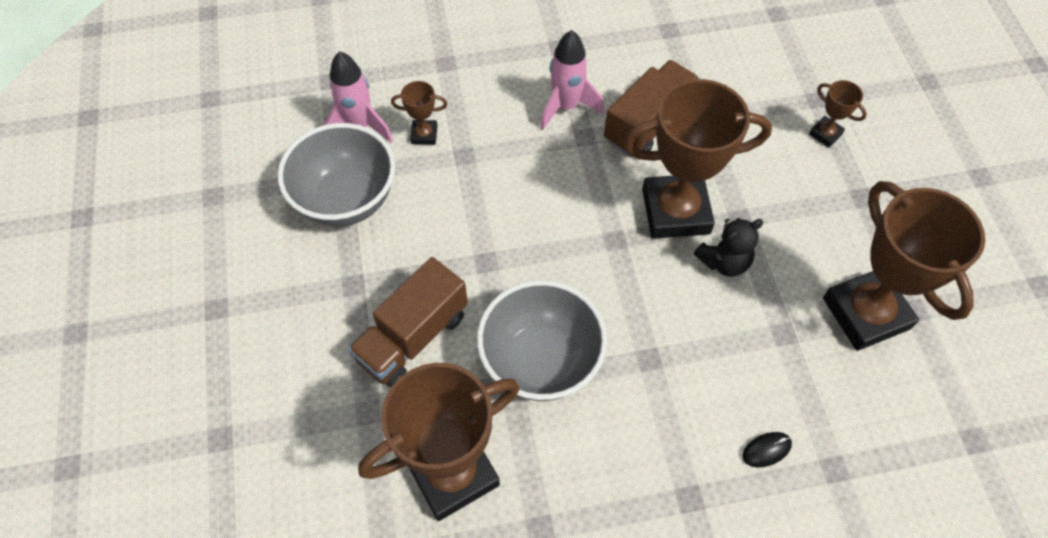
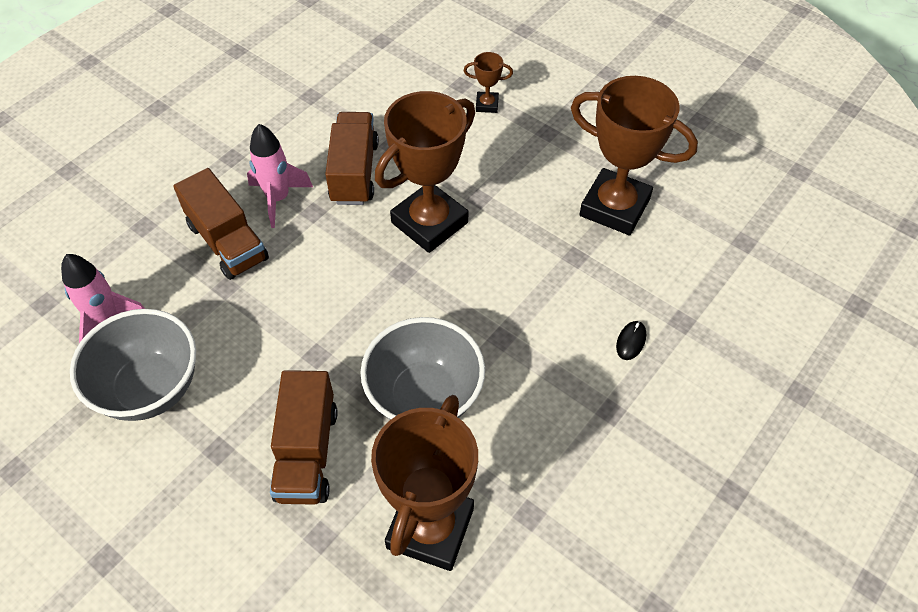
camera: 40 degrees left, 5 degrees down
brown trophy [391,81,448,145] -> none
black teddy bear [694,218,763,277] -> none
none -> brown truck [173,168,269,280]

